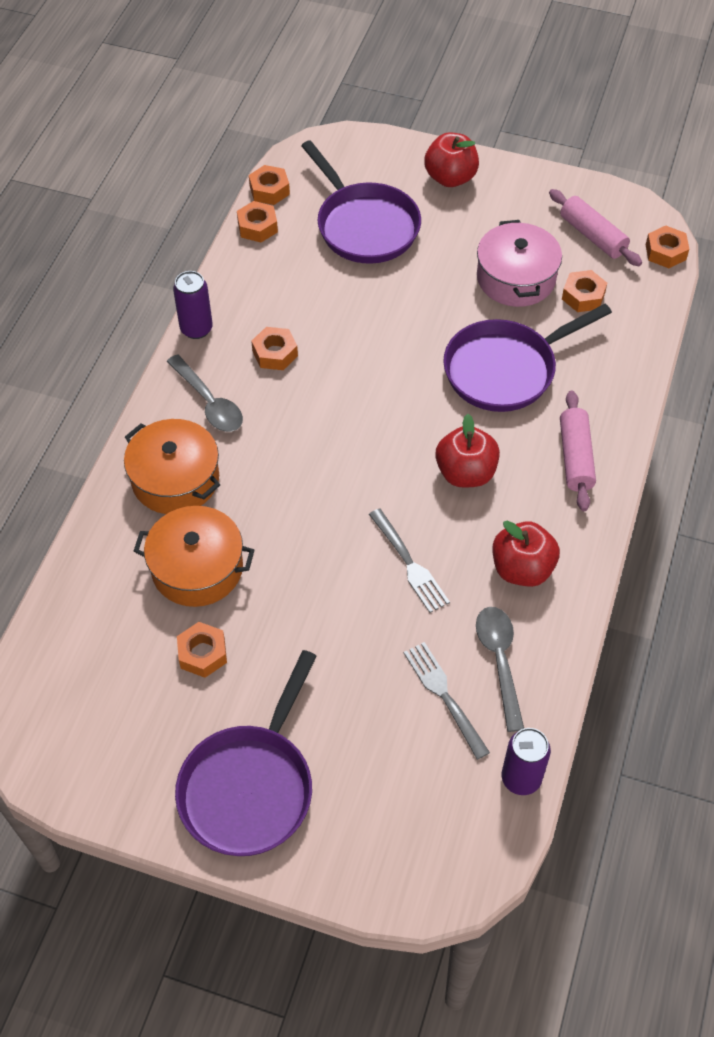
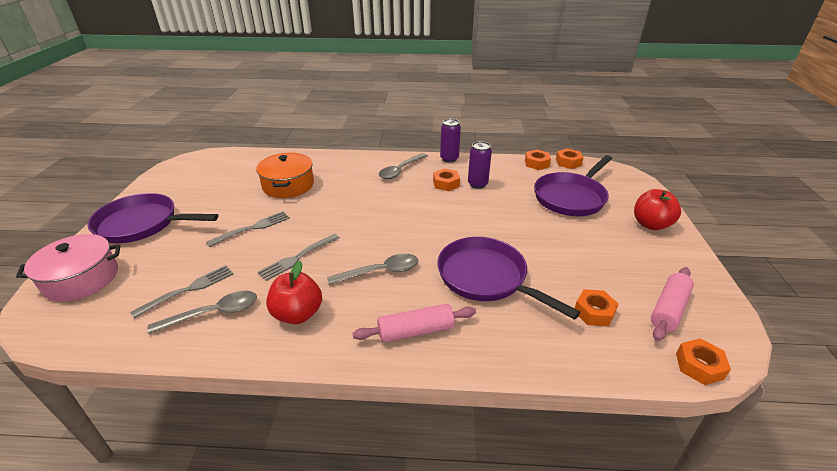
camera: 75 degrees right, 20 degrees down
orange pot [124,419,220,514] -> none
orange nut [177,622,227,678] -> none
red apple [436,414,500,487] -> grey spoon [327,254,419,285]
pink pot [477,220,562,307] -> pink pot moved to [16,234,120,302]
purple can [501,728,551,795] -> purple can moved to [468,141,492,189]
none -> grey fork [206,211,290,247]

